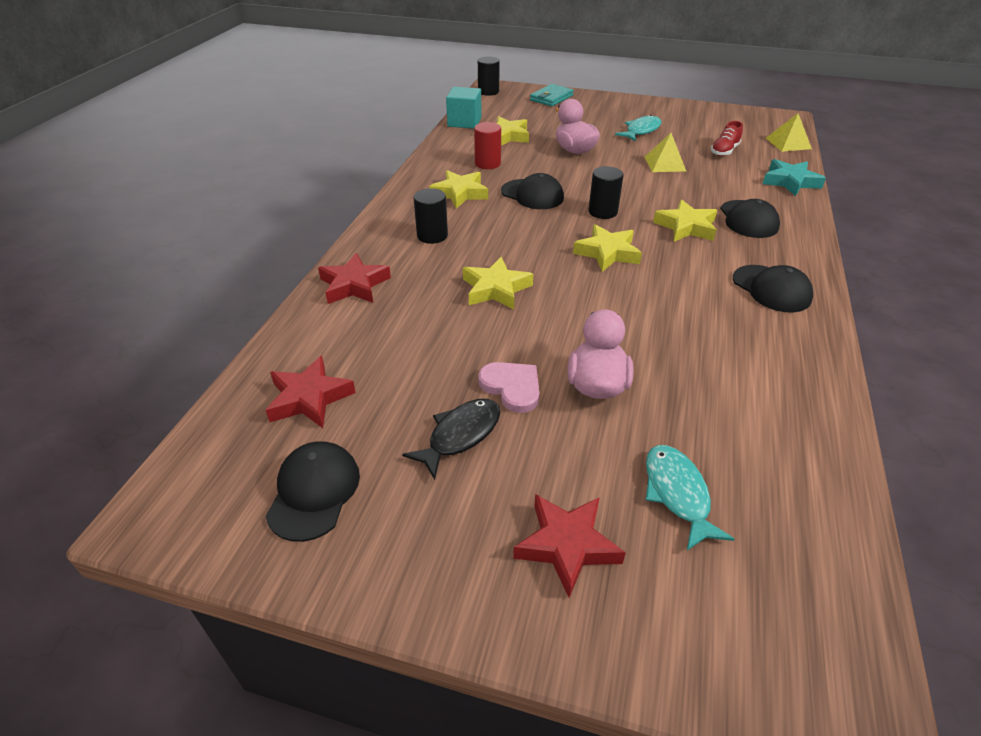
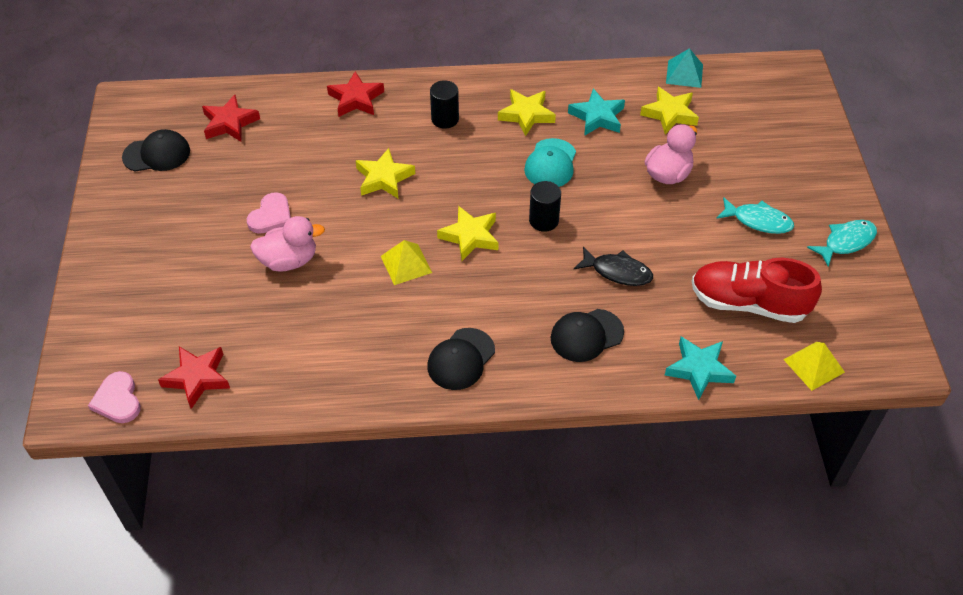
camera: 70 degrees right, 10 degrees up
black fish [402,399,500,480] -> black fish moved to [574,247,653,286]
turquoise cube [446,87,482,129] -> turquoise pyramid [666,48,703,88]
red cylinder [474,122,501,169] -> turquoise star [568,89,625,136]
black cylinder [478,57,500,96] -> none
black cap [501,173,564,209] -> turquoise cap [524,138,576,187]
red star [513,494,626,598] -> red star moved to [158,346,230,409]
turquoise wallet [530,84,574,106] -> none
yellow pyramid [644,133,686,172] -> yellow pyramid moved to [381,240,432,285]
turquoise fish [646,445,734,550] -> turquoise fish moved to [807,220,877,267]
yellow star [653,199,717,242] -> none
red shoe [711,121,743,156] -> red shoe [692,258,822,323], size x2.03
none -> pink heart [88,371,141,423]

